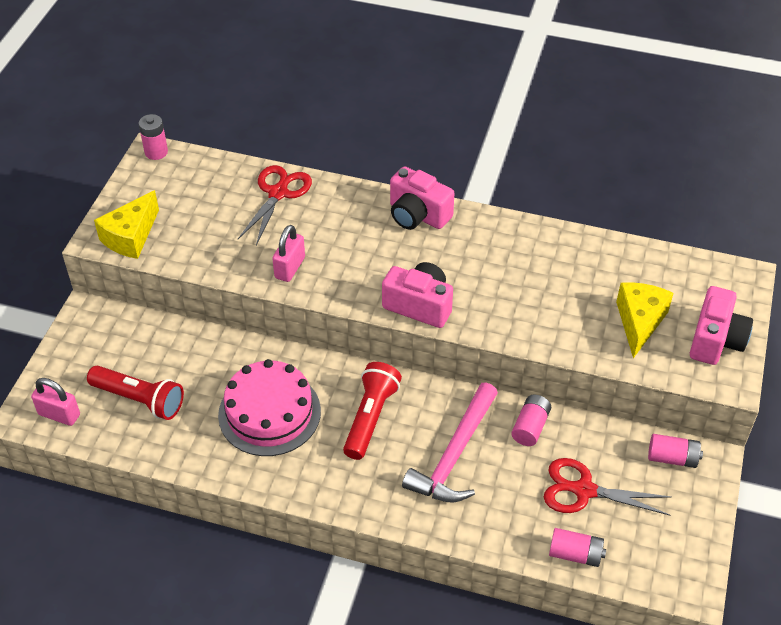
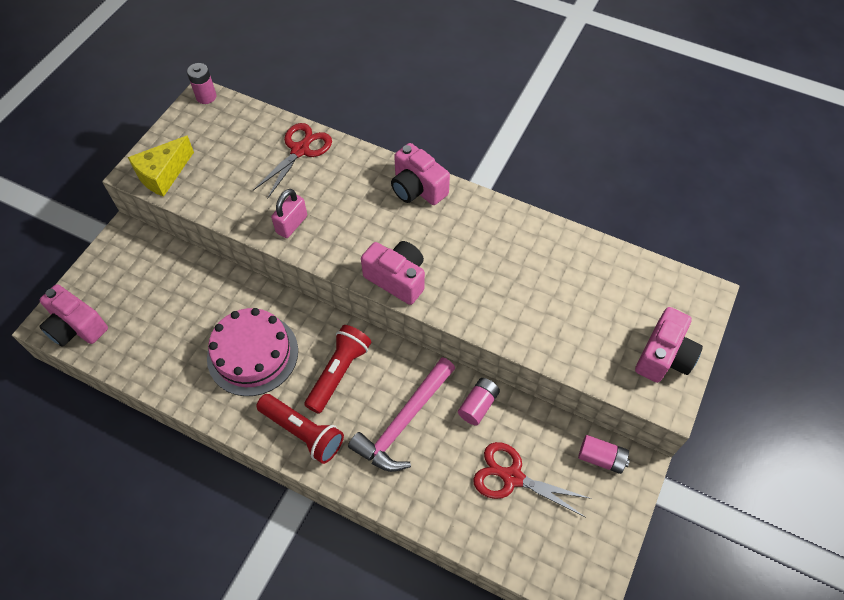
camera: 10 degrees right, 10 degrees up
pink padlock [31,378,80,426] -> pink camera [39,284,108,347]
red flashlight [87,365,184,420] -> red flashlight moved to [256,394,344,464]
pink battery [549,528,606,567] -> none
yellow cheese [616,282,673,358] -> none

